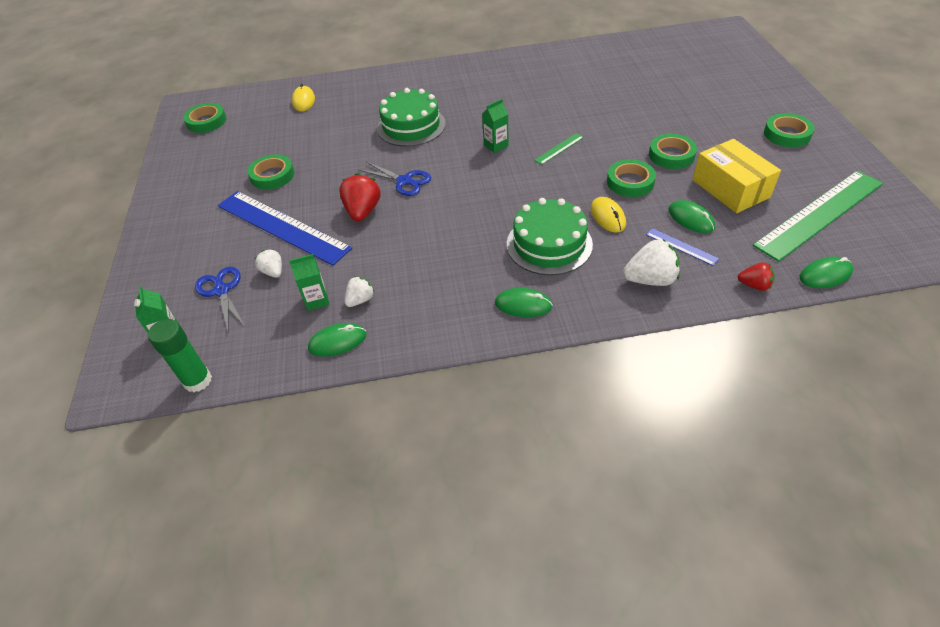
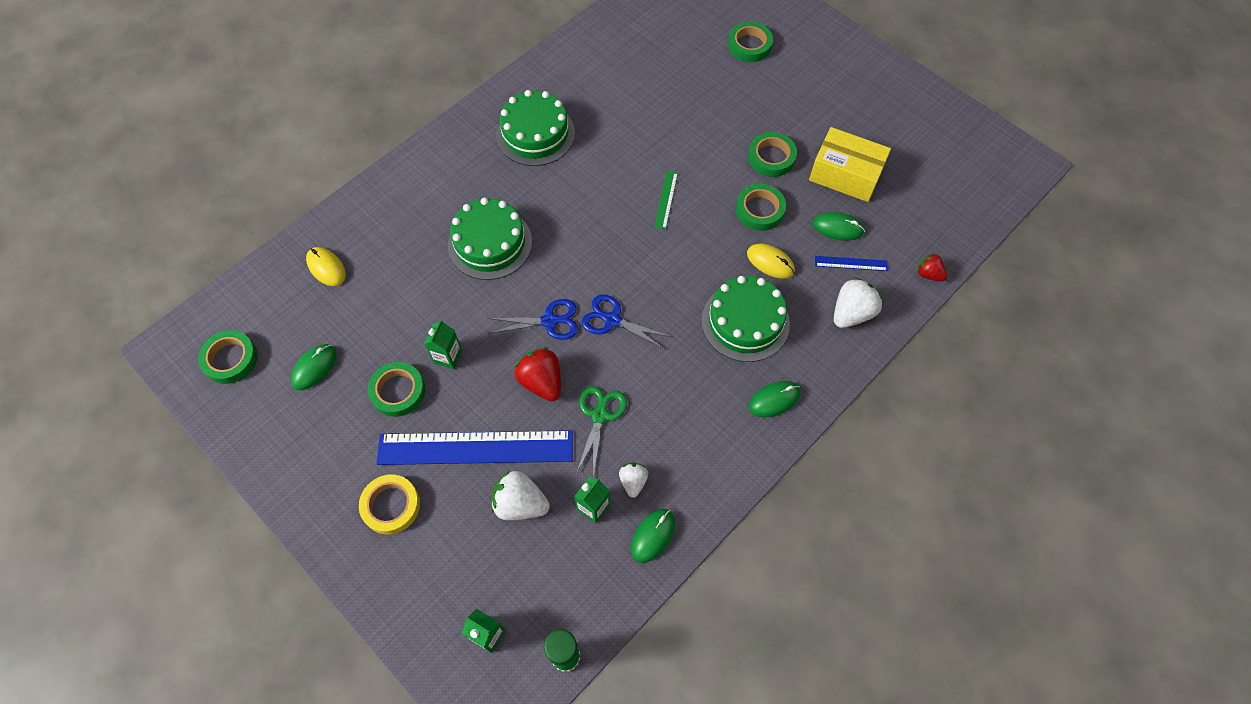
camera: 40 degrees left, 15 degrees up
blue scissors [195,267,245,334] -> blue scissors moved to [582,295,672,349]
white strawberry [254,249,282,278] -> white strawberry [491,470,550,520], size x1.67
green carton [482,99,509,153] -> green carton moved to [424,320,462,369]
red strawberry [738,262,775,291] -> red strawberry turned 120 degrees counterclockwise [917,253,947,282]
green ruler [753,171,883,262] -> none
green tape [764,113,814,147] -> green tape moved to [728,22,773,62]
green mouse [800,257,853,288] -> green mouse moved to [291,344,337,390]
none -> yellow tape [359,474,420,535]
none -> green cake [496,90,575,166]
none -> green scissors [576,386,627,477]

